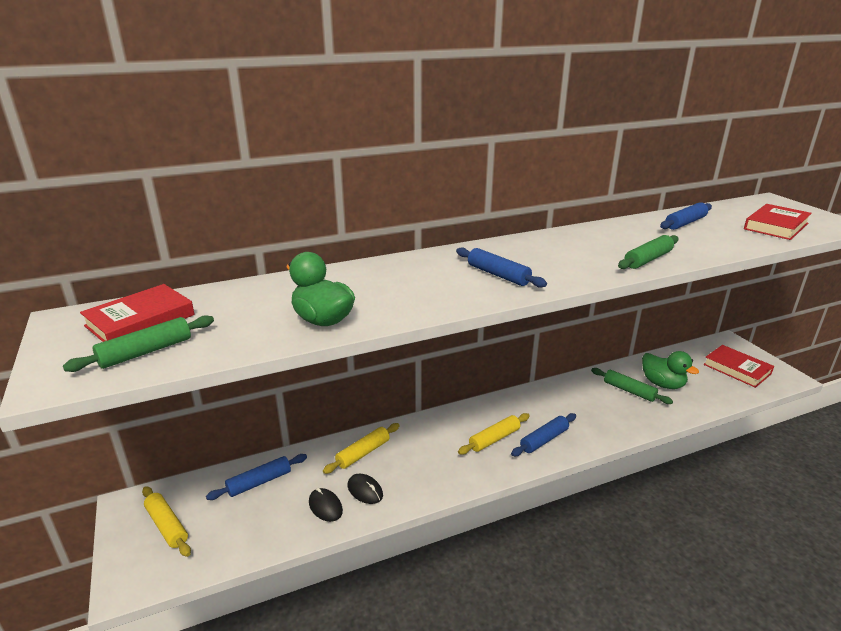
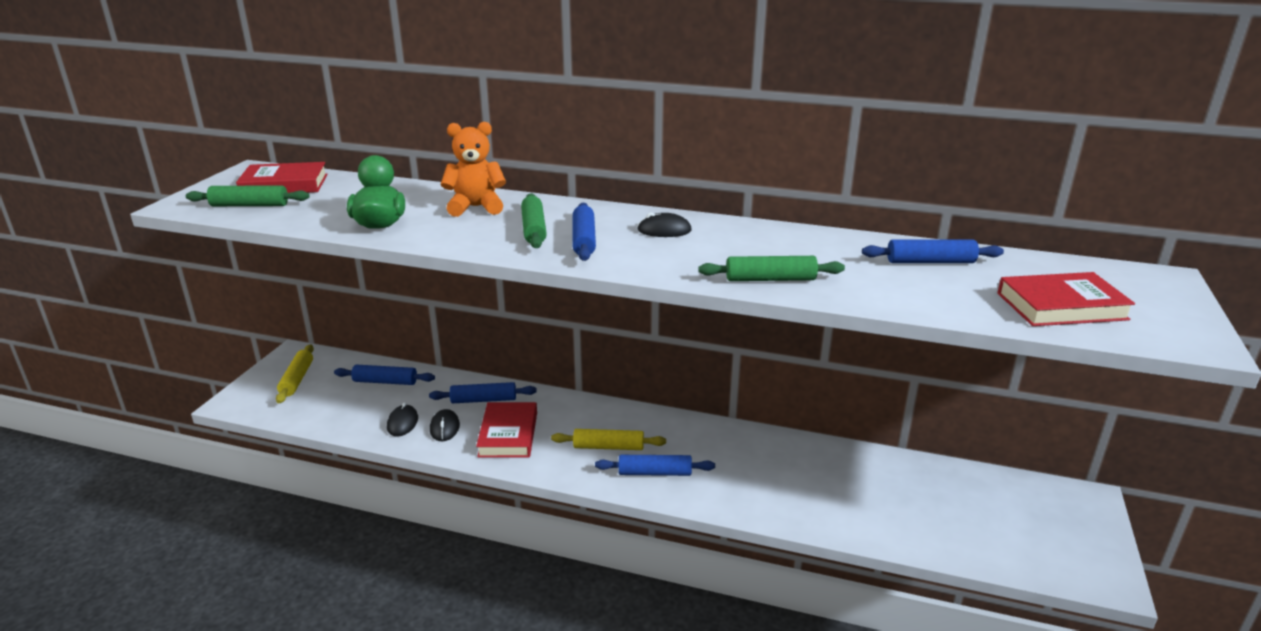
camera: 40 degrees right, 0 degrees up
yellow rolling pin [323,423,400,474] -> blue rolling pin [429,382,537,403]
green rolling pin [591,368,673,404] -> green rolling pin moved to [521,193,547,248]
green duck [642,351,699,389] -> none
red book [703,345,774,388] -> red book moved to [476,402,537,458]
none -> orange teddy bear [441,122,506,217]
none -> black mouse [637,213,692,237]

